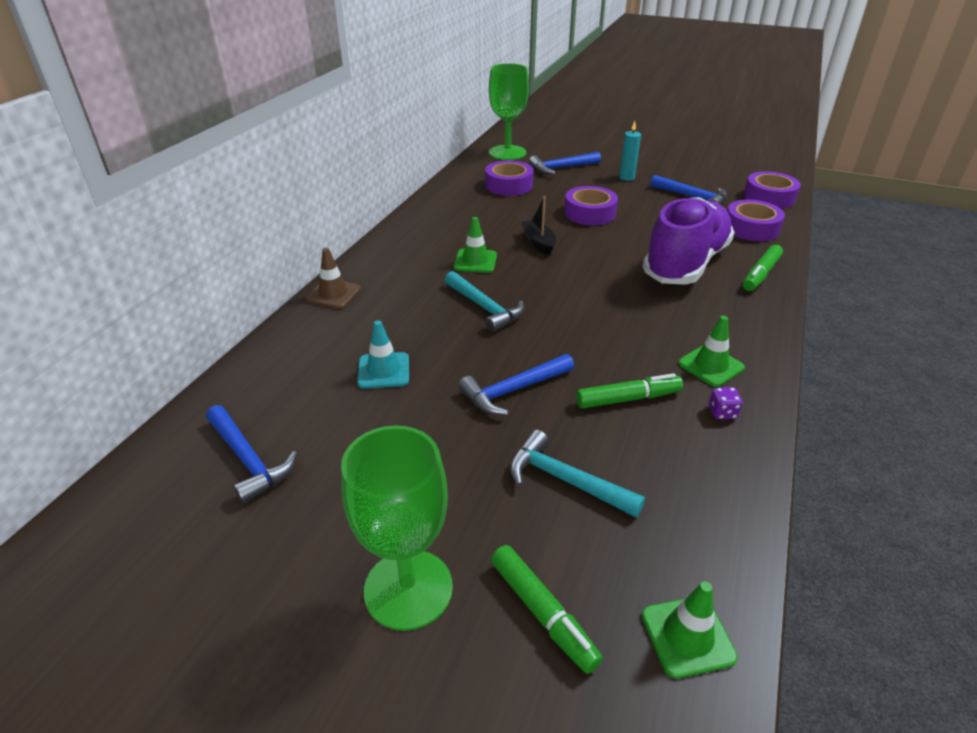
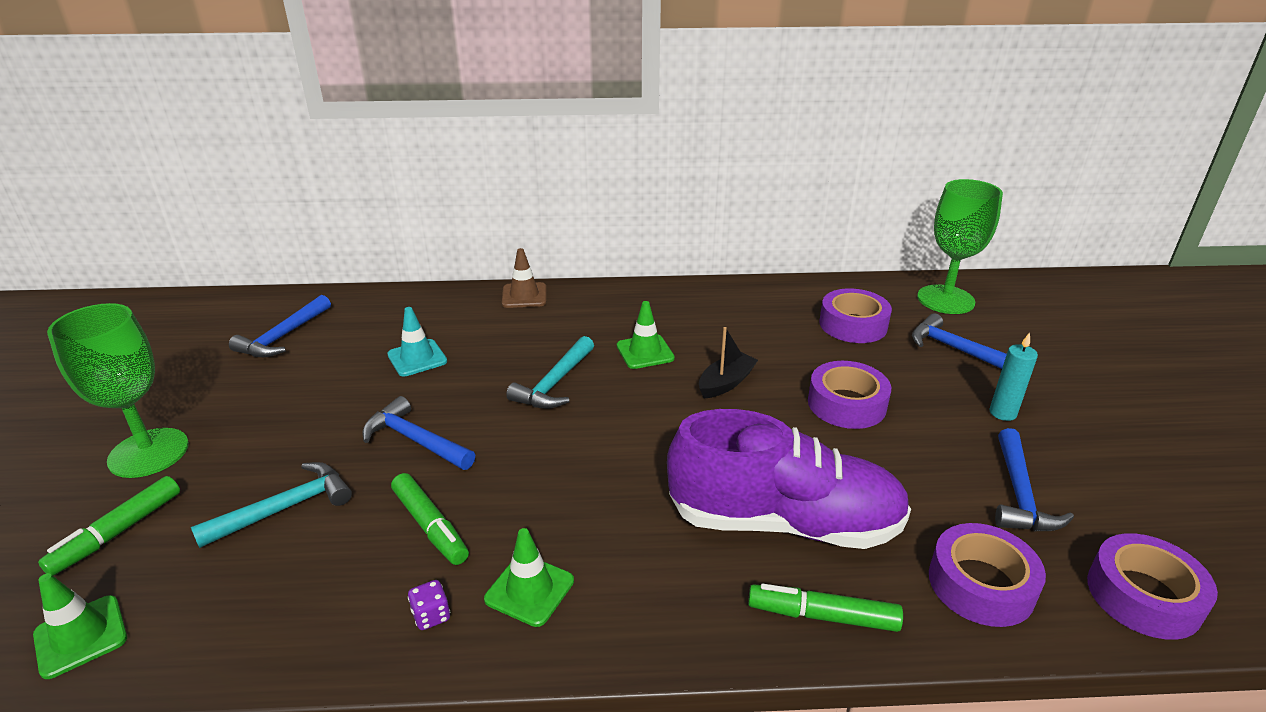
camera: 65 degrees right, 5 degrees down
turquoise hammer [510,430,645,518] -> turquoise hammer turned 45 degrees clockwise [191,462,352,548]

